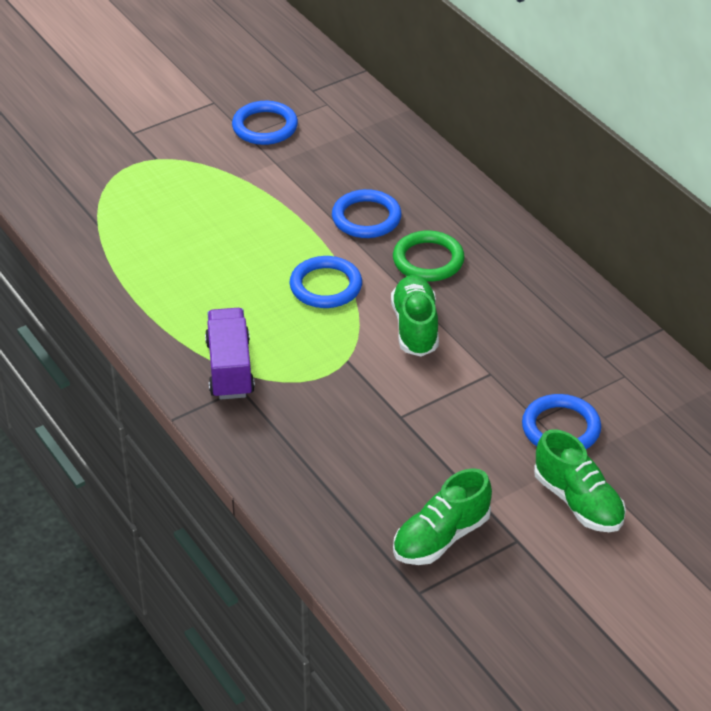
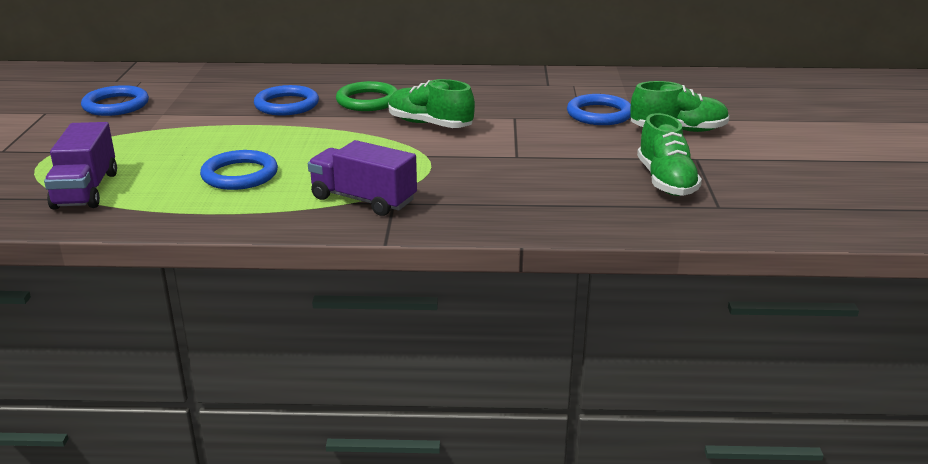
camera: 55 degrees left, 15 degrees down
blue ring [289,256,362,308] -> blue ring moved to [200,150,278,190]
none -> purple truck [44,122,117,210]

